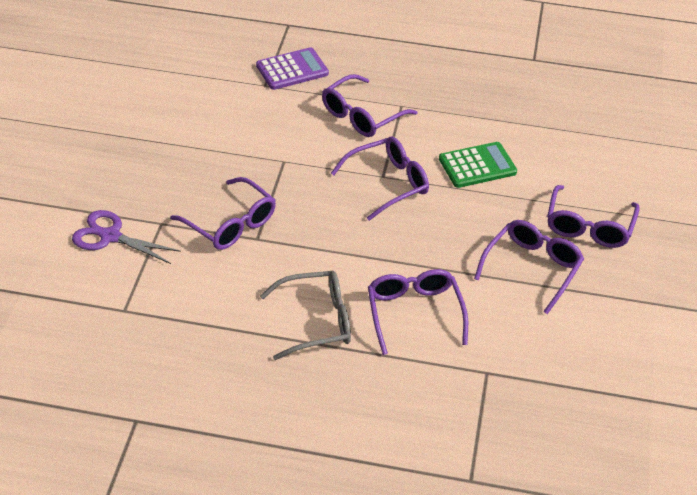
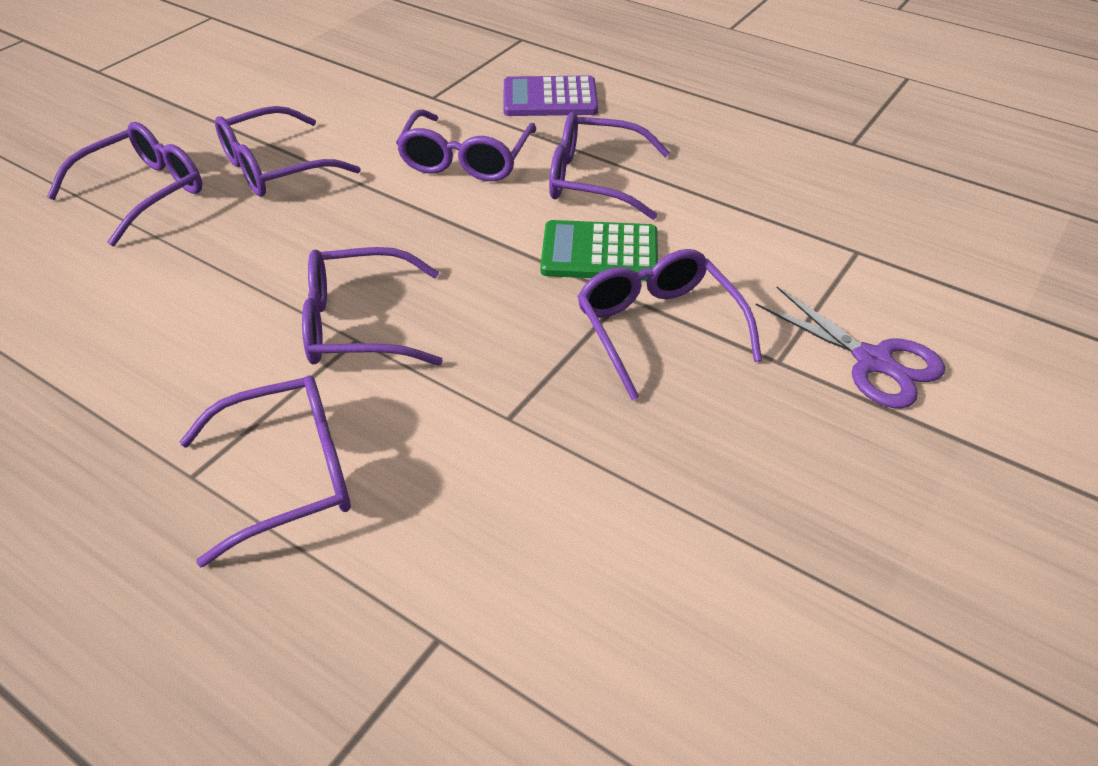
camera: 155 degrees left, 0 degrees up
purple calculator [256,47,329,90] -> purple calculator moved to [503,75,598,116]
grey glasses [260,271,351,360] -> purple glasses [549,112,670,220]
green calculator [439,142,517,188] -> green calculator moved to [540,220,658,281]

